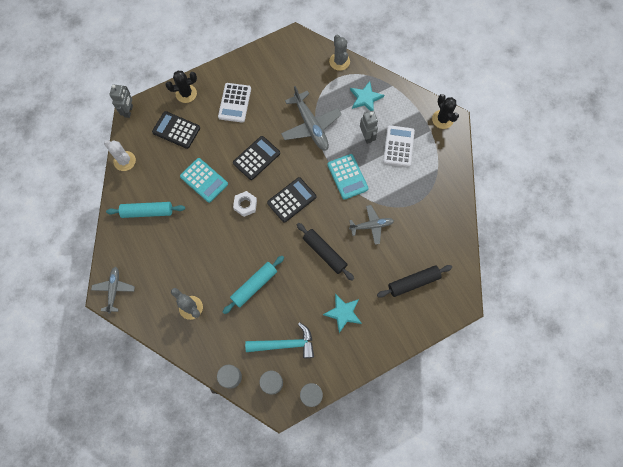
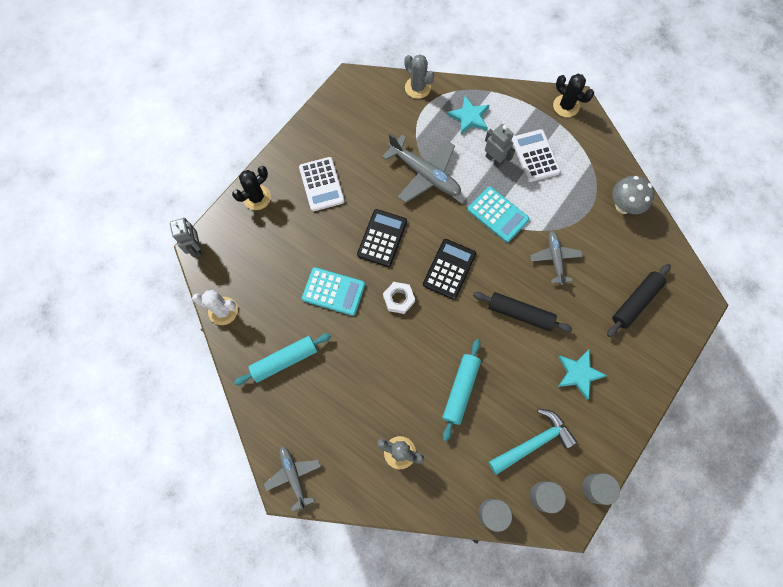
camera: 25 degrees left, 0 degrees up
black calculator [152,111,200,149] -> none
grey plane [349,205,394,245] -> grey plane turned 60 degrees counterclockwise [530,231,583,285]
none -> grey mushroom [612,176,655,214]

